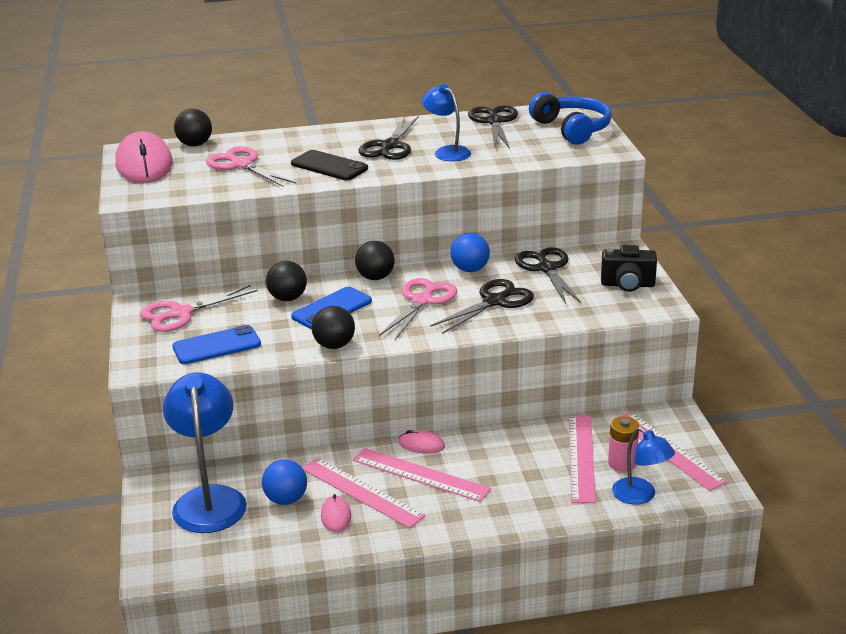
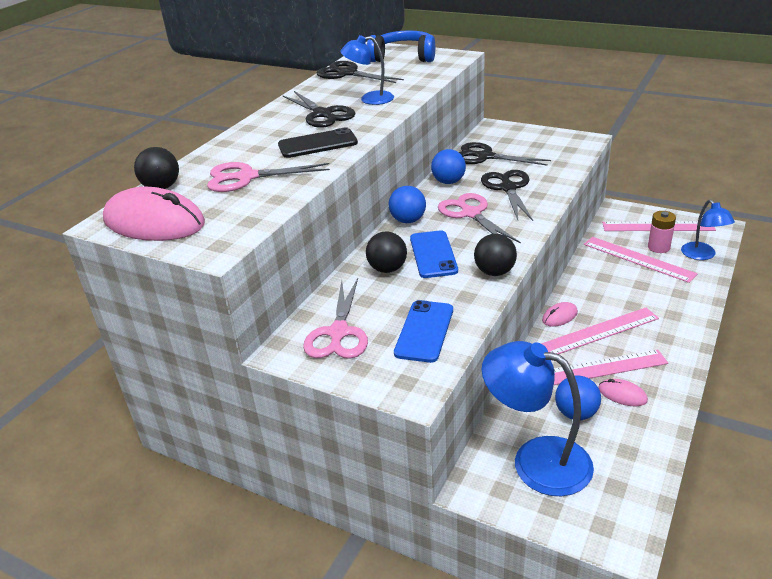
camera: 50 degrees left, 5 degrees up
black ball [355,241,395,280] -> blue ball [389,186,426,223]
black camera [601,245,657,292] -> none
blue lamp [612,427,675,505] -> blue lamp turned 75 degrees clockwise [681,199,735,260]

